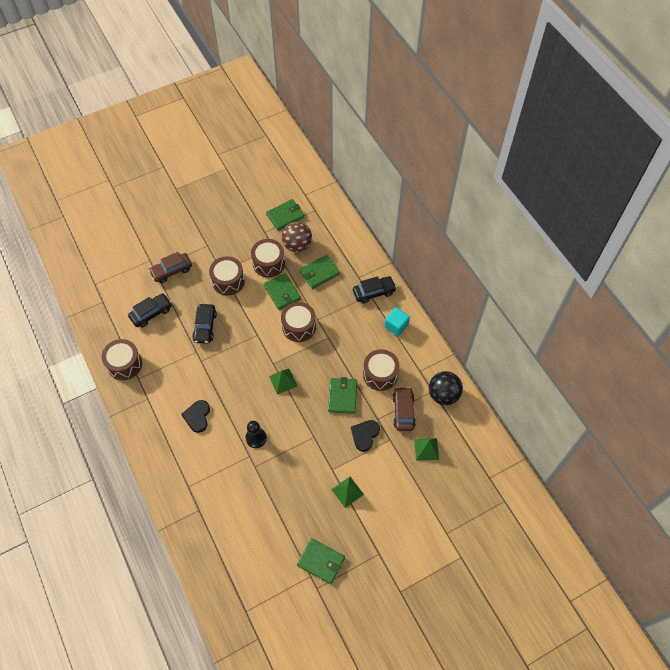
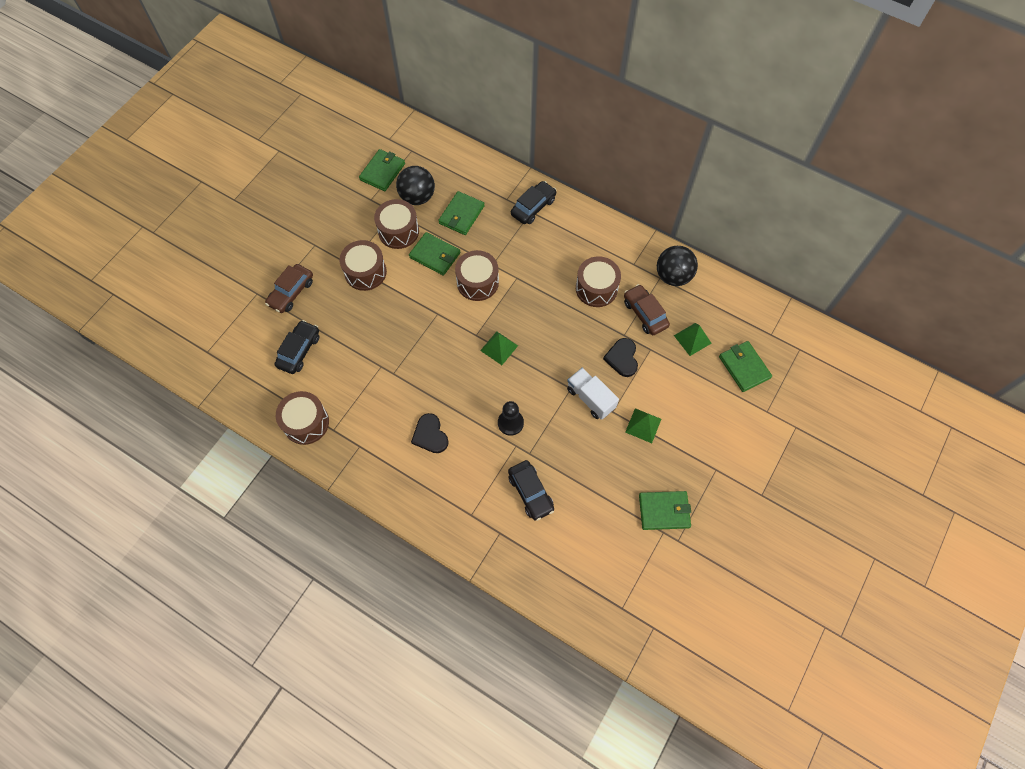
camera: 30 degrees left, 5 degrees up
black car [192,304,217,344] -> black car moved to [508,460,554,521]
brown ball [282,222,312,252] -> black ball [396,166,435,205]
green wallet [328,377,357,414] -> green wallet moved to [719,341,772,392]
turquoise cube [385,307,410,336] -> none
none -> white truck [567,368,619,420]

